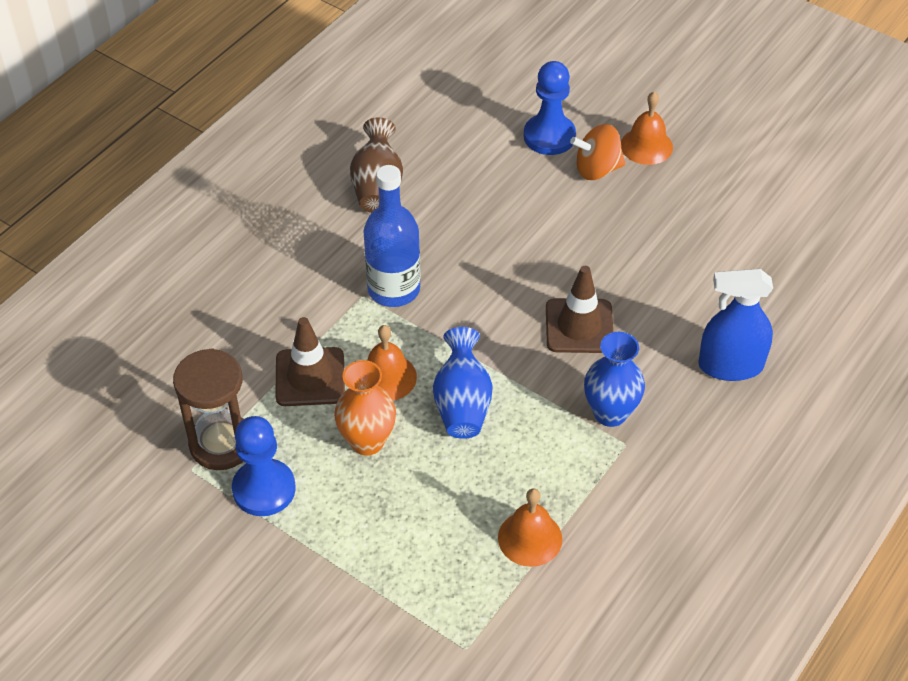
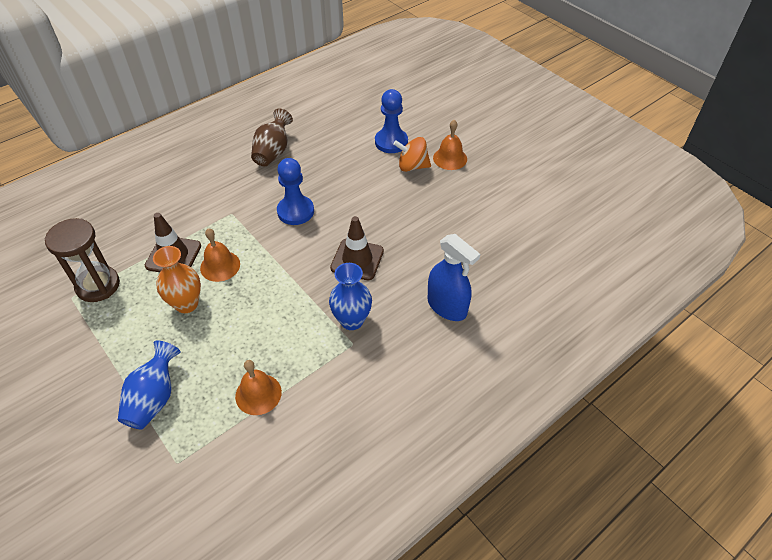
camera: 15 degrees right, 0 degrees up
blue pawn [232,416,296,516] -> blue pawn moved to [277,158,314,225]
blue bottle [364,165,421,307] -> none
blue vase [433,327,493,439] -> blue vase moved to [118,340,180,429]
blue spray bottle [698,269,773,381] -> blue spray bottle turned 150 degrees counterclockwise [428,234,480,321]

